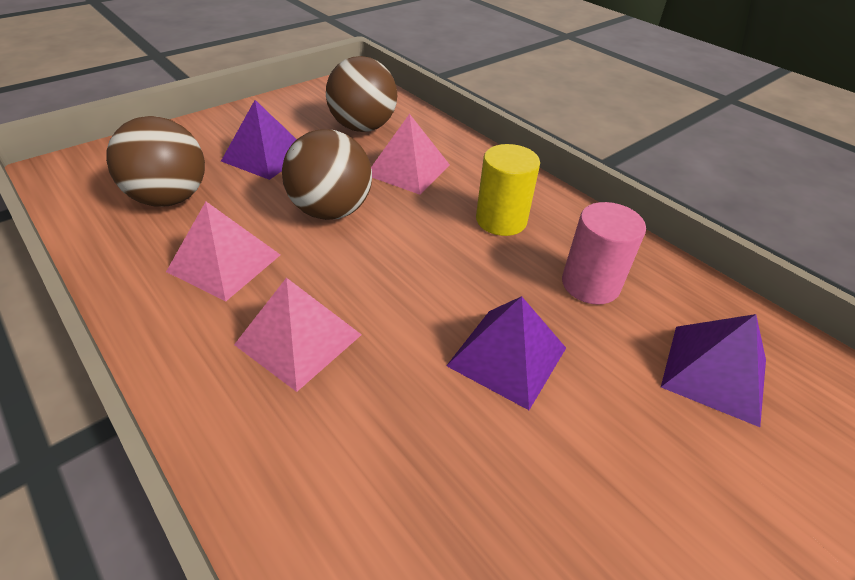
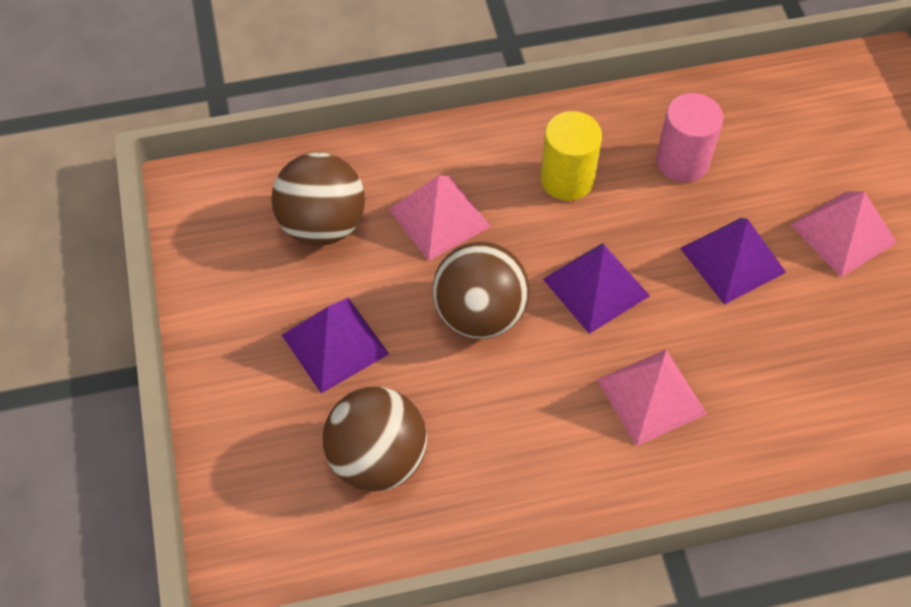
camera: 60 degrees left, 15 degrees up
pink pyramid [166,202,280,302] -> pink pyramid moved to [791,191,897,277]
purple pyramid [661,314,766,427] -> purple pyramid moved to [543,243,650,334]

